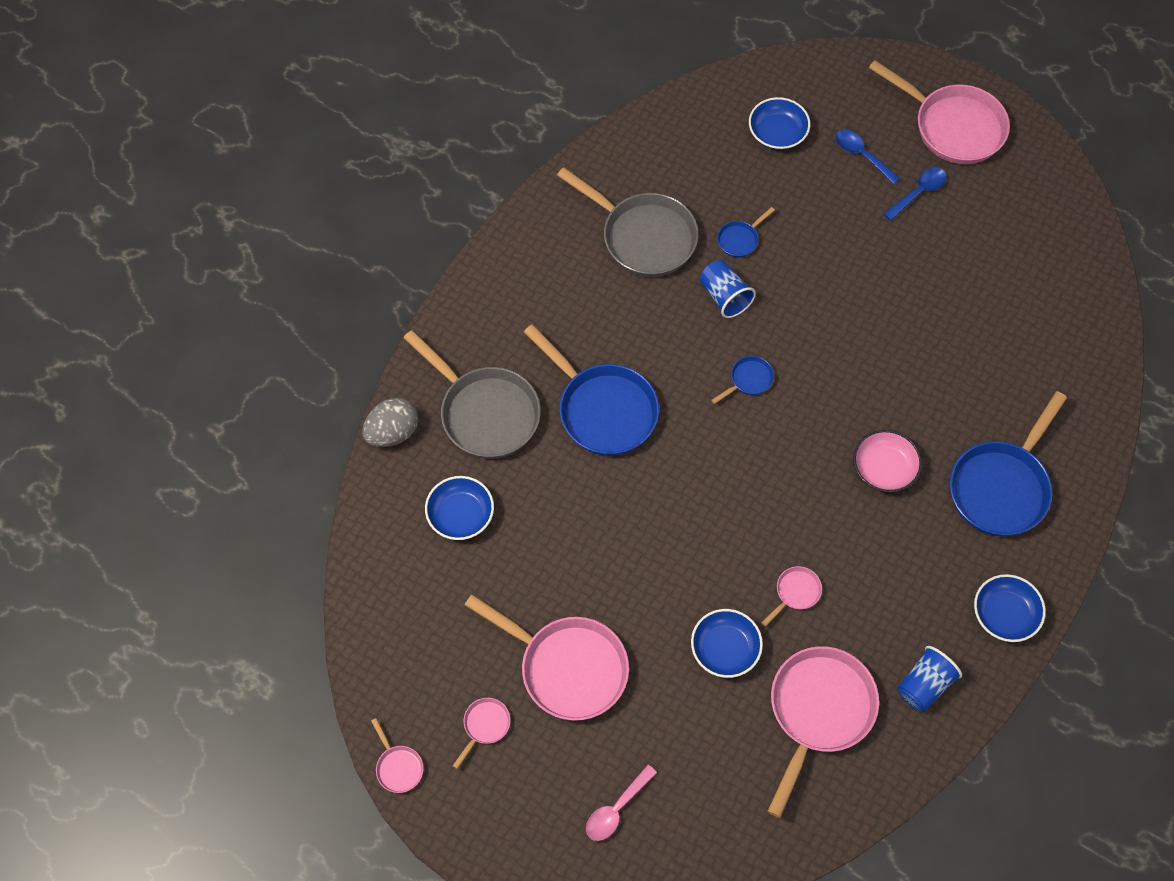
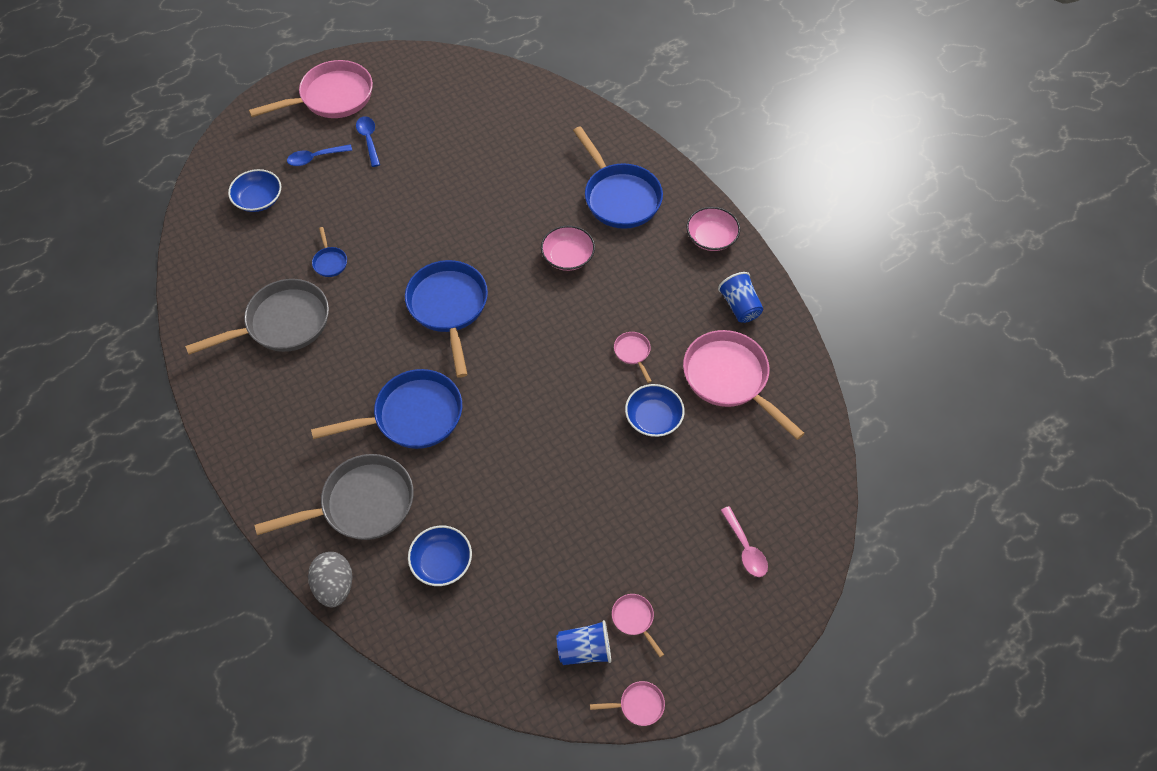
camera: 65 degrees left, 5 degrees down
pink pan [465,595,629,721] -> none
blue cup [700,260,756,318] -> blue cup moved to [556,620,611,665]
blue pan [711,356,774,404] -> blue pan [405,260,488,378], size x2.30
blue bowl [974,574,1046,642] -> pink bowl [686,207,740,251]

